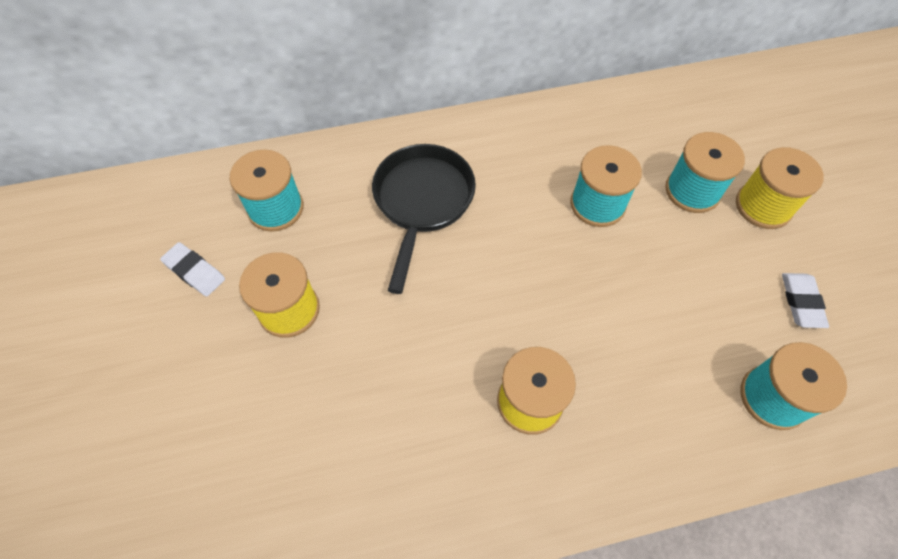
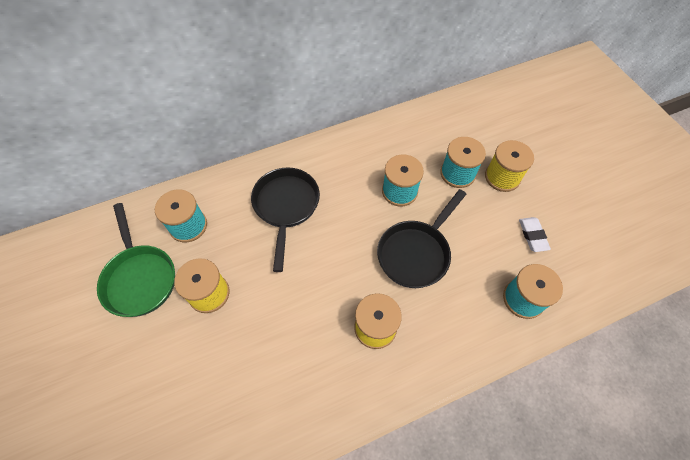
camera: 10 degrees left, 0 degrees up
white eraser [160,242,225,297] -> green pan [97,203,175,317]
none -> black pan [377,189,466,288]

